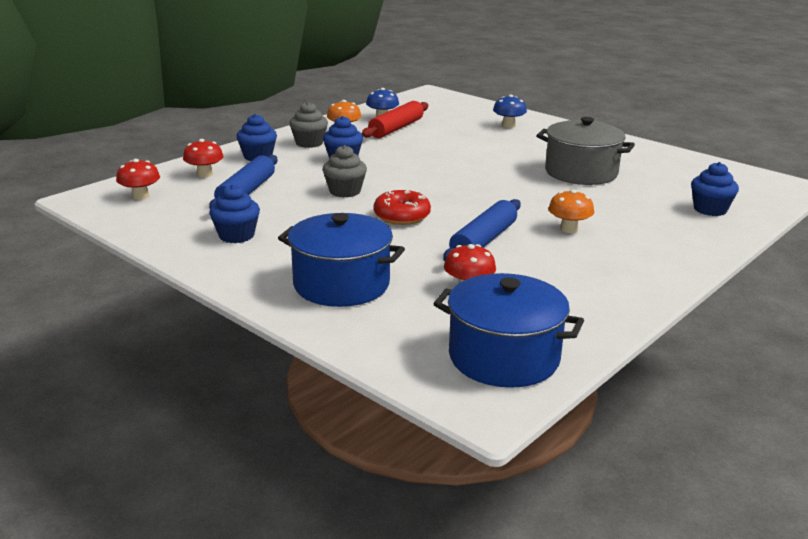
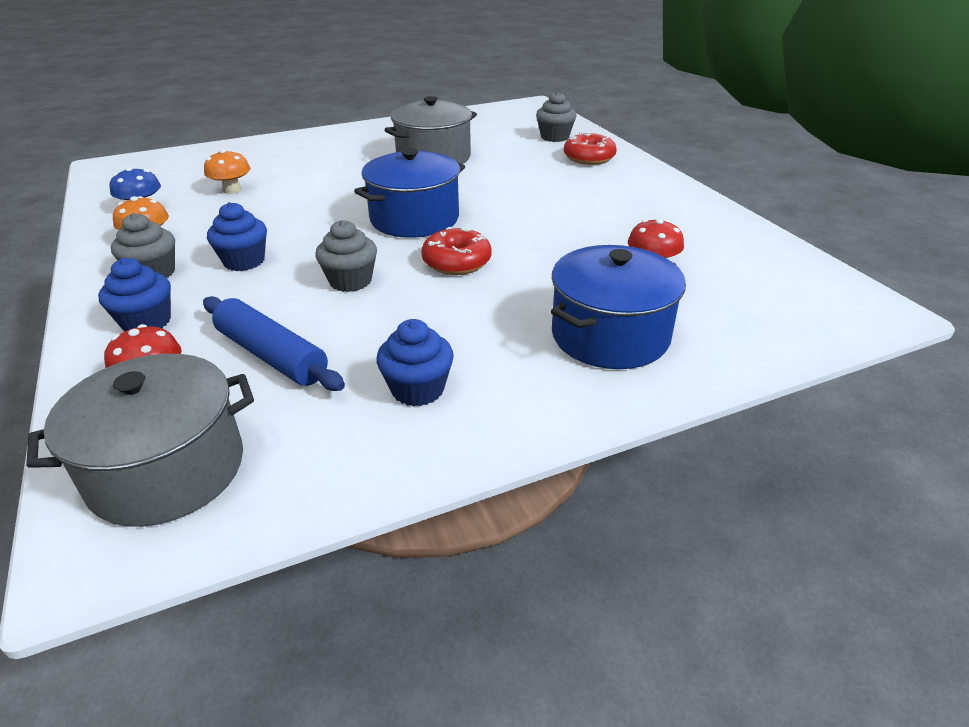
camera: 65 degrees left, 10 degrees up
red mushroom [116,159,160,200] -> grey pot [26,354,254,527]
red rolling pin [362,101,428,138] -> none
blue pot [434,273,584,388] -> blue pot moved to [354,148,465,238]
blue rolling pin [443,199,521,261] -> none
blue mushroom [493,94,527,128] -> none
orange mushroom [548,189,594,233] -> orange mushroom moved to [204,149,250,194]
blue cupcake [691,162,739,216] -> grey cupcake [536,91,576,142]
none -> red donut [564,132,617,165]

